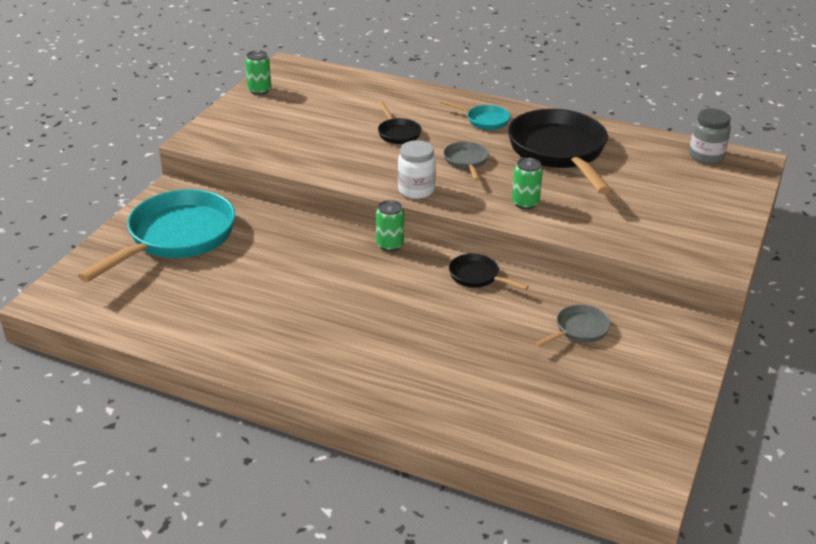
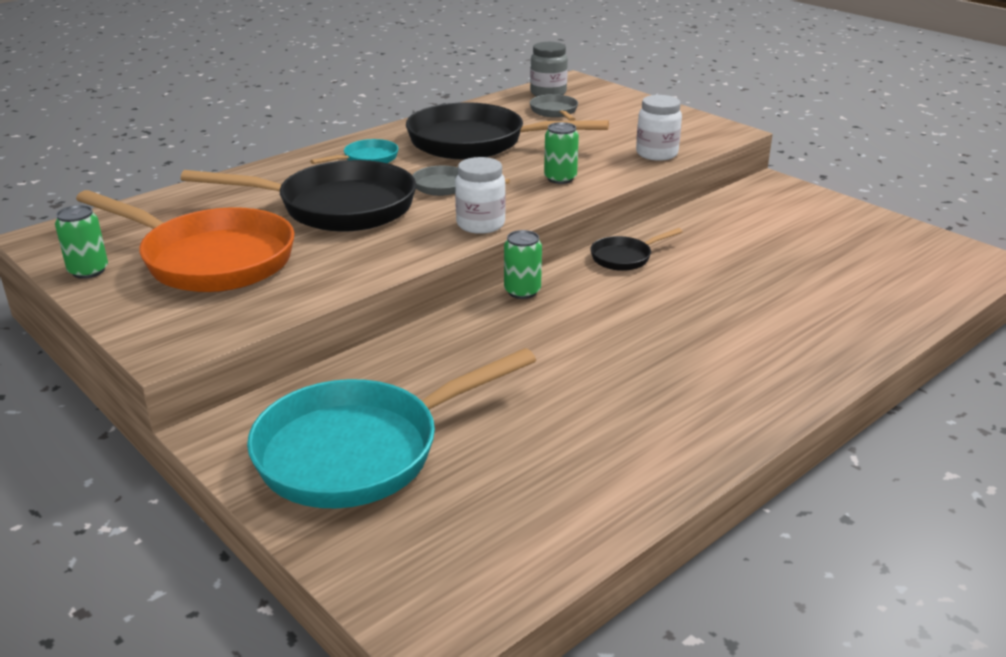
camera: 65 degrees left, 5 degrees down
turquoise pan [78,189,235,282] -> turquoise pan turned 90 degrees counterclockwise [247,348,536,508]
black pan [378,102,422,144] -> black pan [181,160,416,232], size x2.22
grey pan [535,304,611,347] -> grey pan moved to [530,94,578,121]
none -> orange pan [76,190,294,292]
none -> white jar [636,95,682,161]

